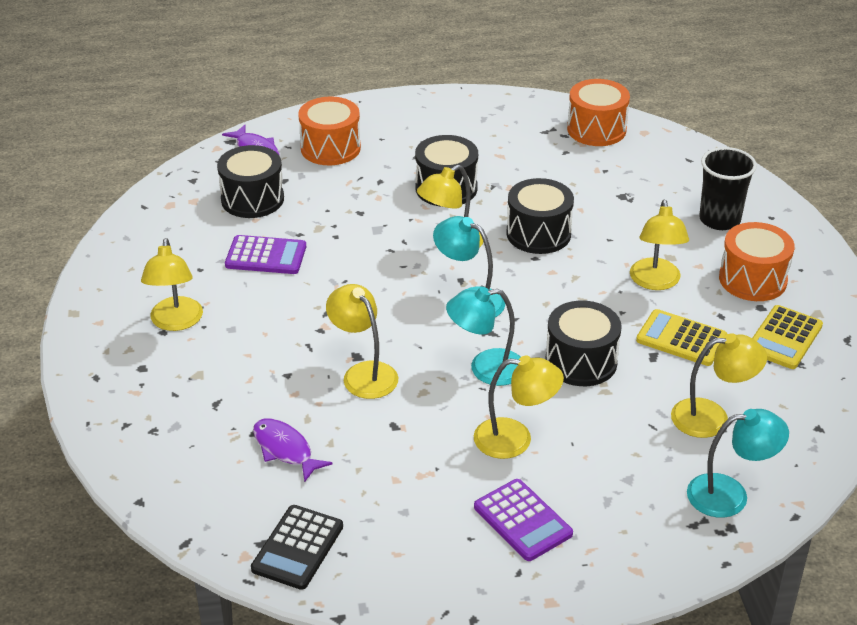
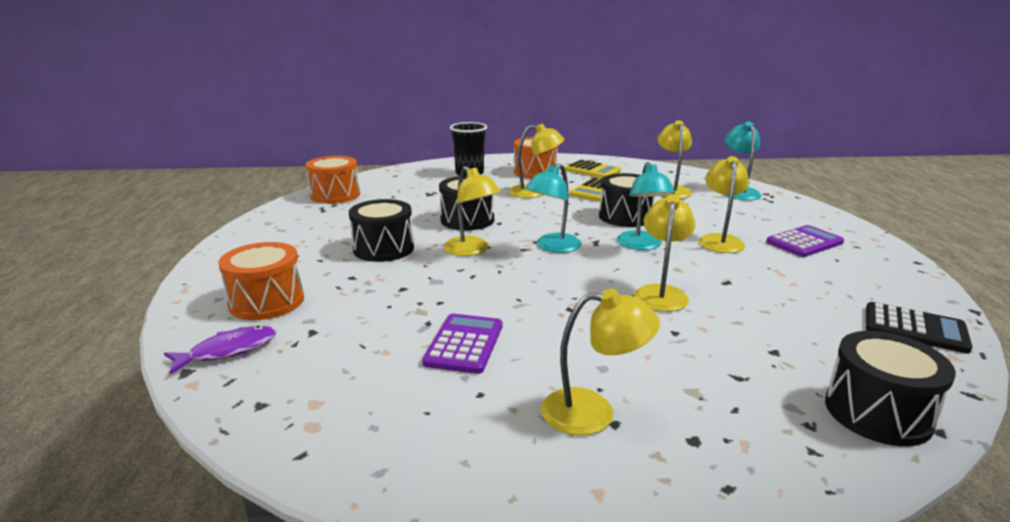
camera: 85 degrees left, 15 degrees down
black drum [217,145,284,218] -> black drum moved to [825,331,956,446]
purple fish [253,418,333,482] -> none
yellow lamp [326,284,398,399] -> yellow lamp turned 135 degrees clockwise [634,195,695,312]

